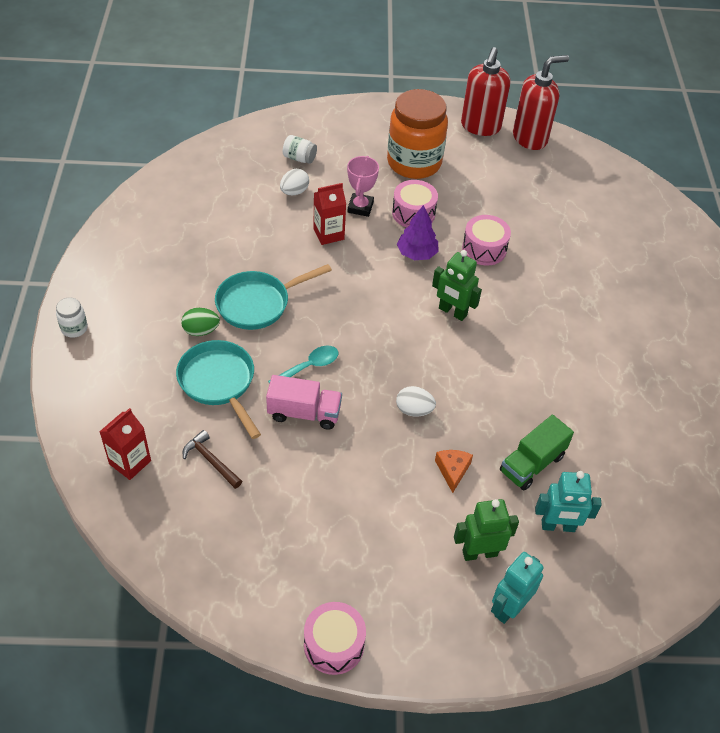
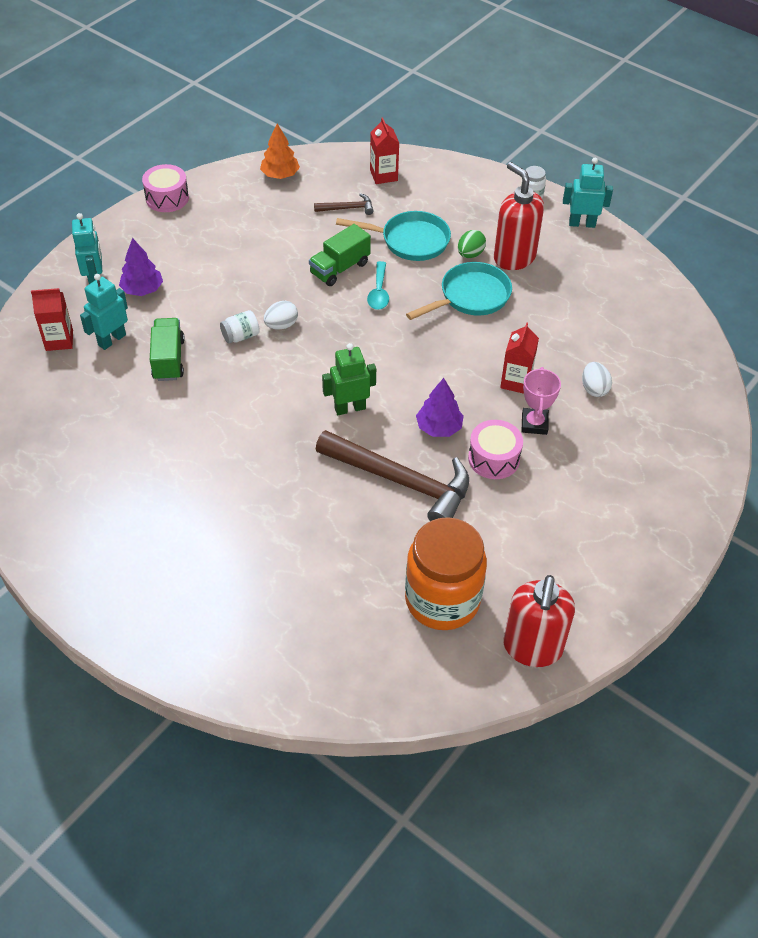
camera: 130 degrees right, 0 degrees up
turquoise pan [215,264,332,330] -> turquoise pan turned 45 degrees clockwise [406,262,512,320]
pink truck [266,375,342,430] -> green truck [309,224,371,286]
white jar [283,135,317,164] -> white jar moved to [220,310,260,343]
pink trophy [347,156,379,217] -> pink trophy turned 45 degrees clockwise [522,367,561,435]
orange jar [387,89,448,179] -> orange jar moved to [405,517,487,630]
orange cheese [435,450,473,493] -> none
green robot [454,499,519,561] -> purple tree [119,238,163,296]
red soap dispenser [461,47,510,136] -> red soap dispenser moved to [494,162,544,270]
pink drum [462,215,511,265] -> brown hammer [316,430,469,521]
none -> red carton [31,288,73,351]
none -> orange tree [260,124,300,179]
none -> turquoise robot [563,158,613,228]

